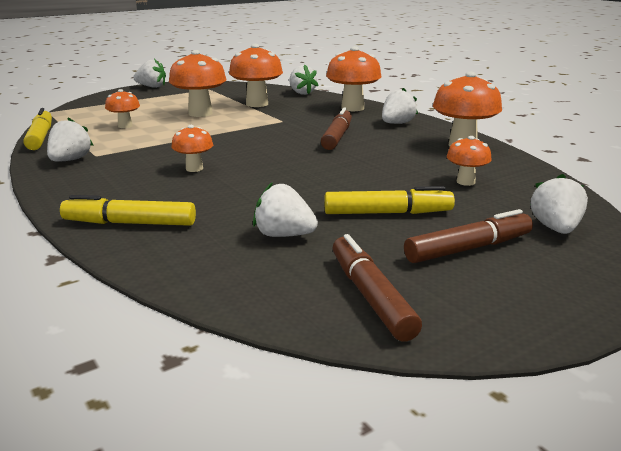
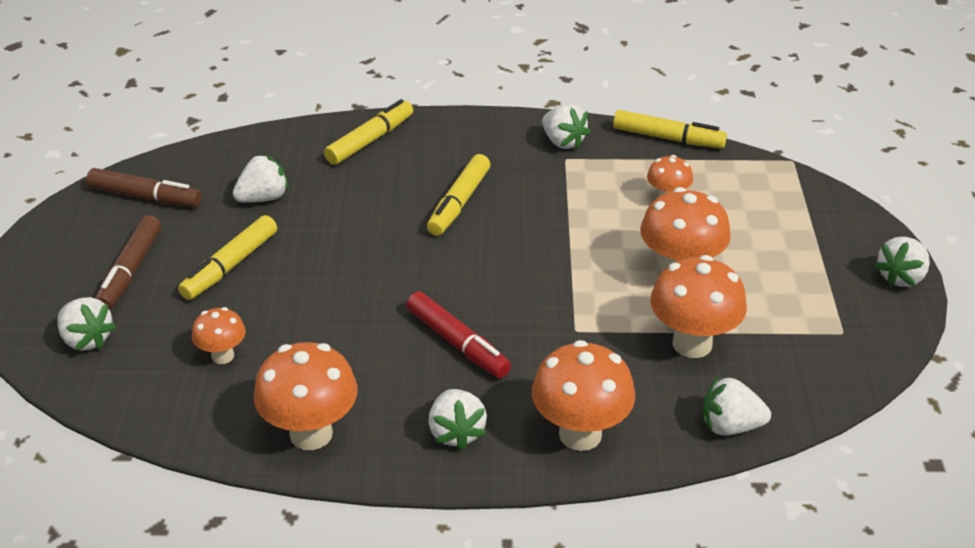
camera: 125 degrees right, 15 degrees up
orange mushroom [171,125,213,172] -> yellow marker [427,154,490,236]
brown marker [321,107,352,150] -> red marker [406,291,511,378]

